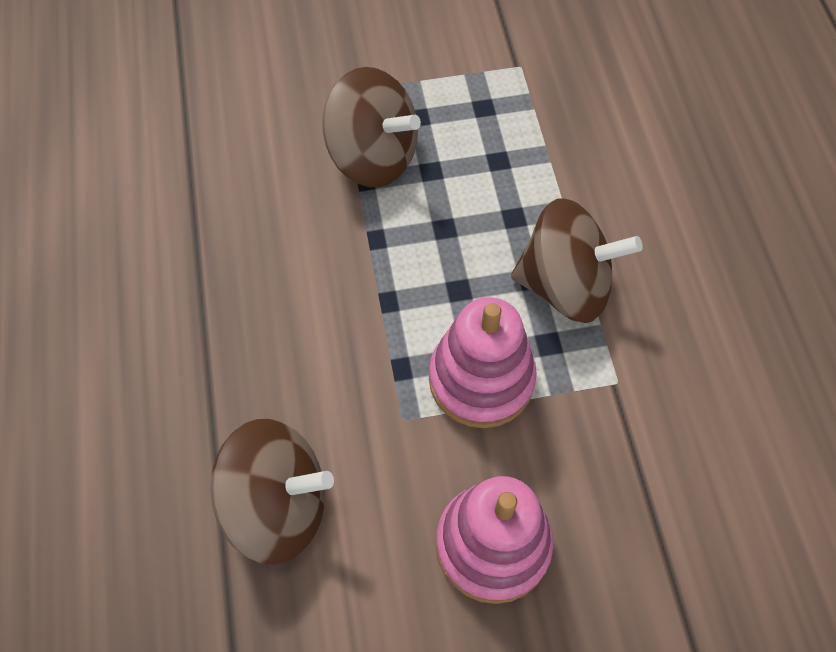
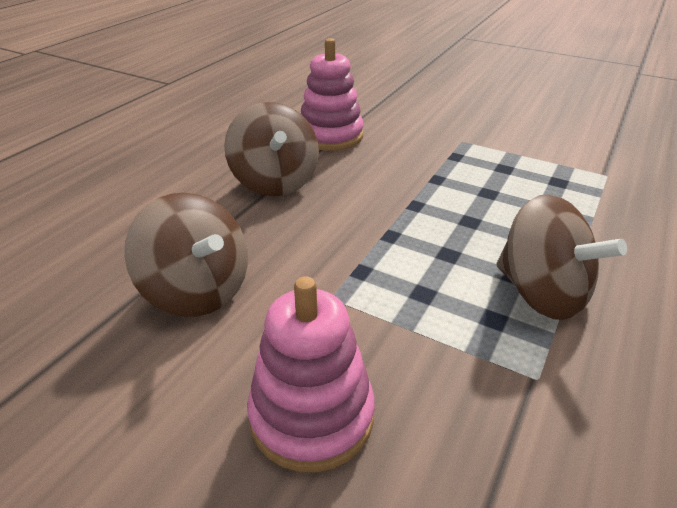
camera: 40 degrees right, 25 degrees down
brown spinning top [322,67,421,187] -> brown spinning top moved to [224,102,319,196]
pink stacking toy [429,297,537,428] -> pink stacking toy moved to [301,38,364,151]

